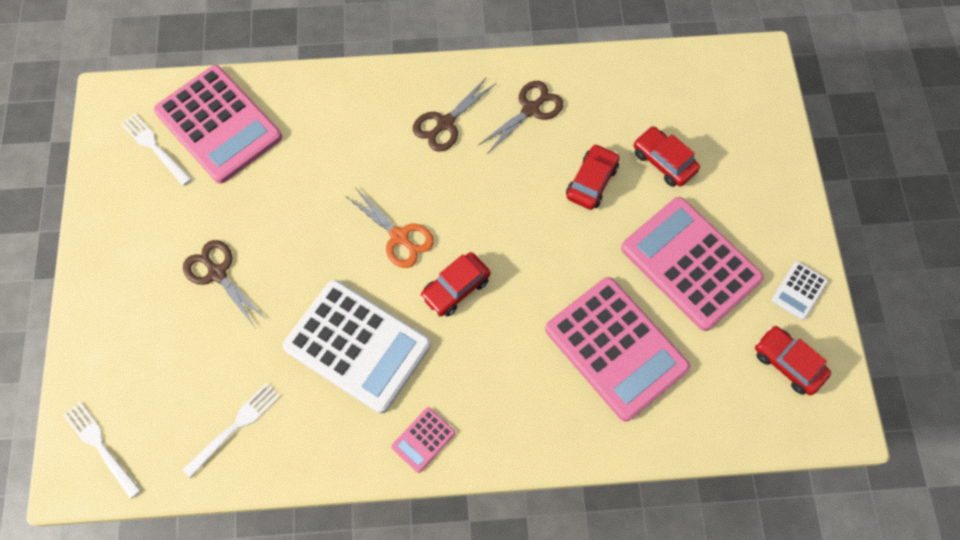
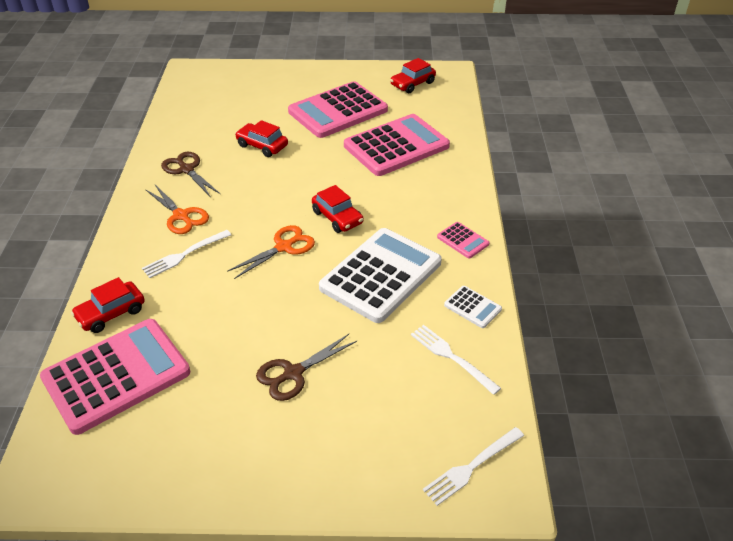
camera: 85 degrees left, 25 degrees down
white fork [120,113,192,186] -> white fork moved to [142,230,231,278]
brown scissors [413,77,496,152] -> orange scissors [145,185,209,234]
red car [634,126,700,187] -> red car moved to [71,277,145,333]
white calculator [771,261,828,320] -> white calculator moved to [444,286,502,328]

